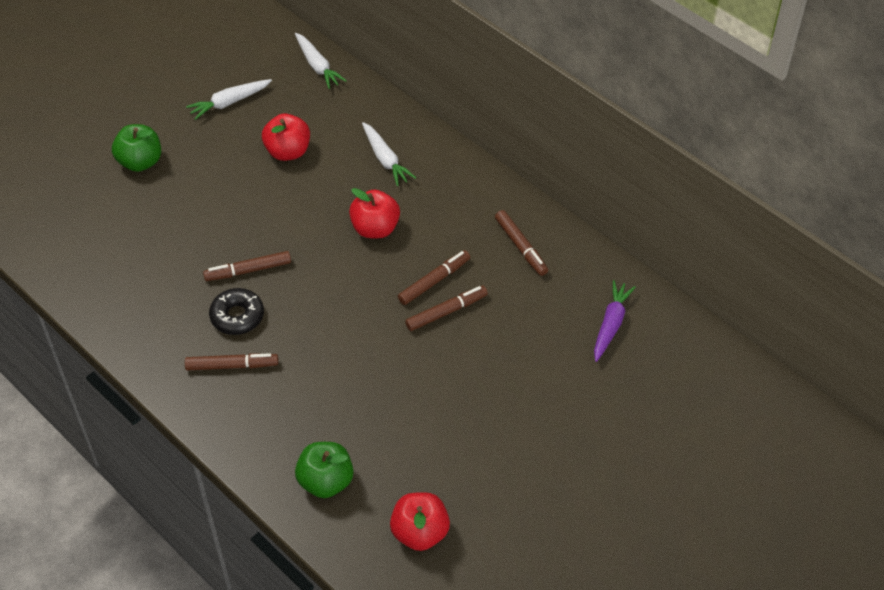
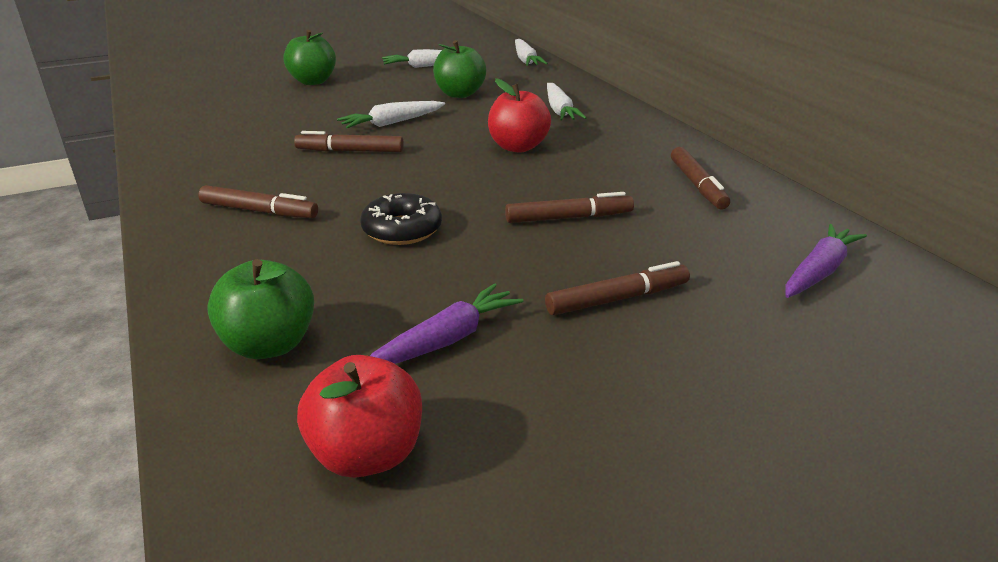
camera: 20 degrees right, 20 degrees down
black donut [209,288,264,335] -> black donut moved to [360,193,442,245]
red apple [262,114,310,161] -> green apple [433,40,486,98]
brown marker [398,250,470,305] -> brown marker moved to [545,261,690,315]
none -> white carrot [337,101,445,128]
none -> purple carrot [370,283,523,364]

